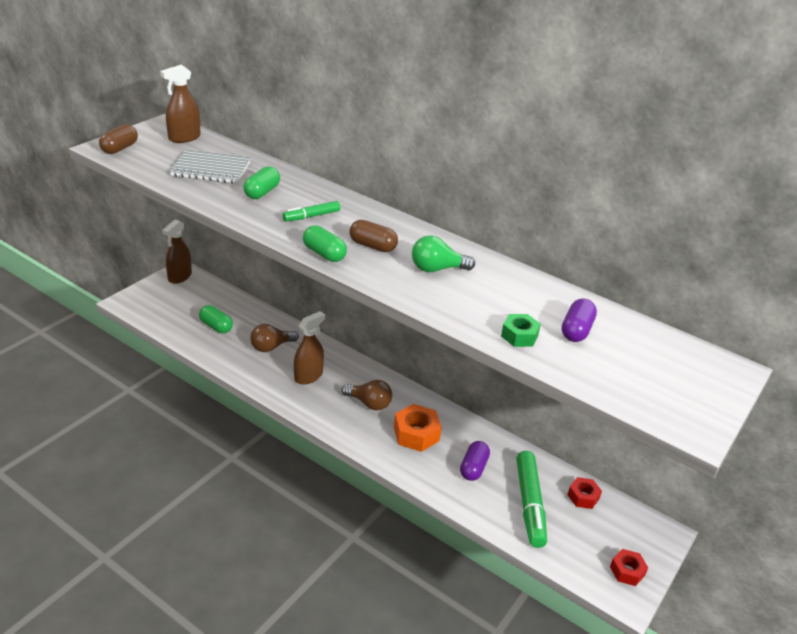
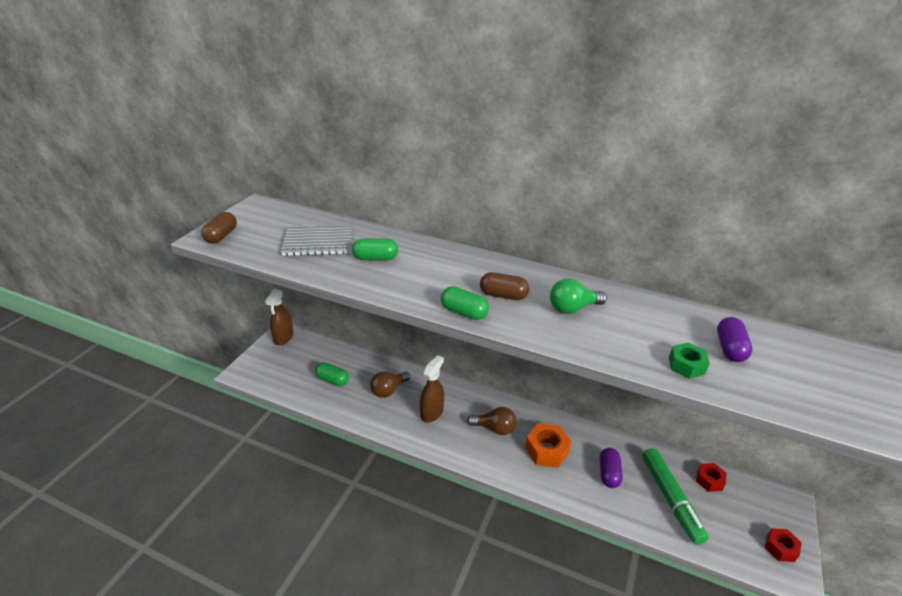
camera: 10 degrees left, 0 degrees up
brown spray bottle [160,65,201,143] -> none
green capsule [243,166,280,199] -> green capsule turned 75 degrees clockwise [352,238,398,260]
green marker [282,201,340,222] -> none

